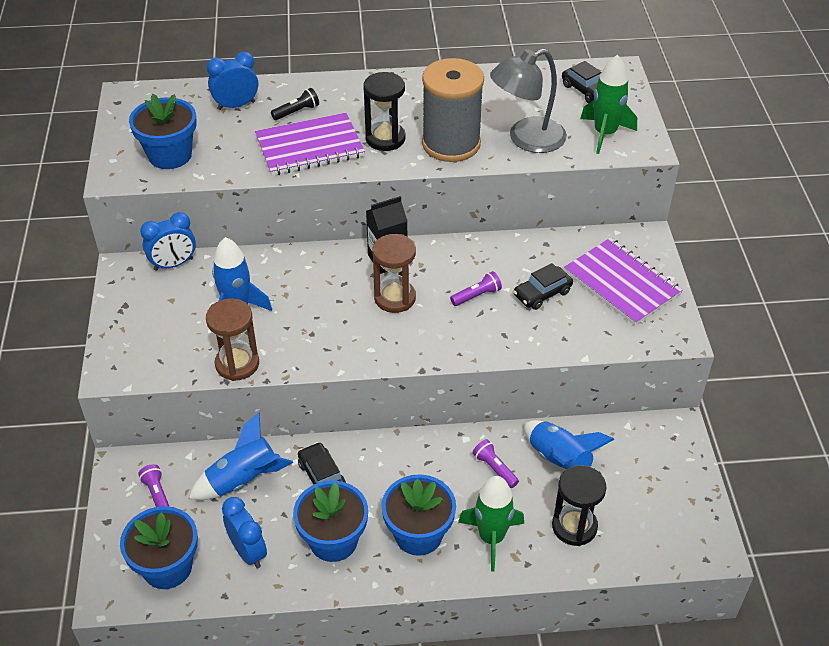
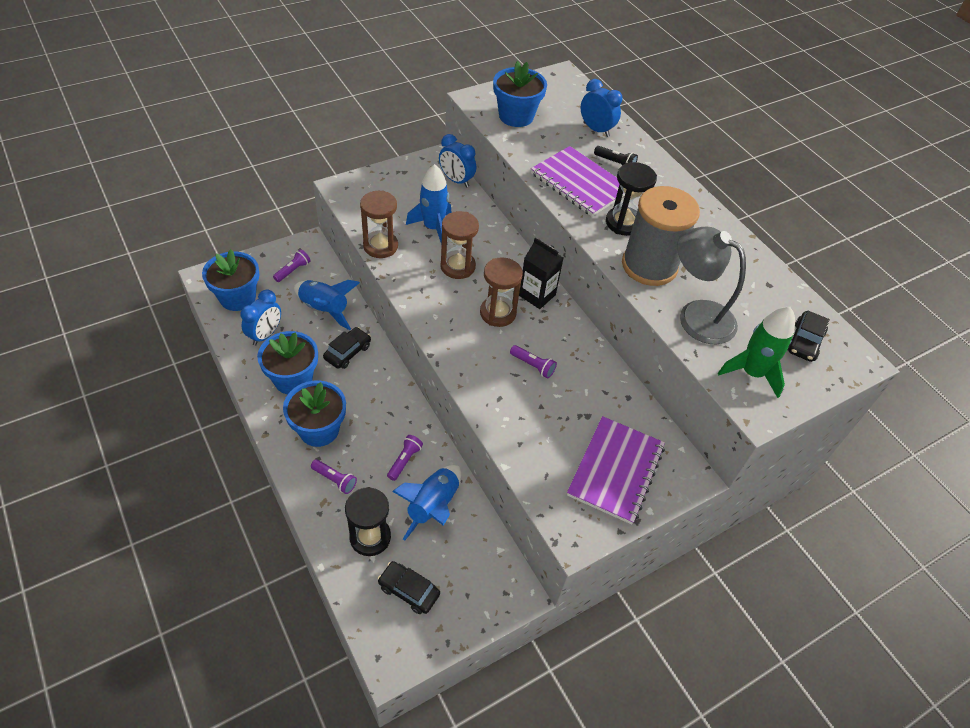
camera: 60 degrees right, 5 degrees up
green rocket [458,476,524,572] -> purple flashlight [311,459,357,494]
black car [513,263,573,310] -> black car moved to [378,561,440,614]
none -> brown hourglass [441,211,479,279]

